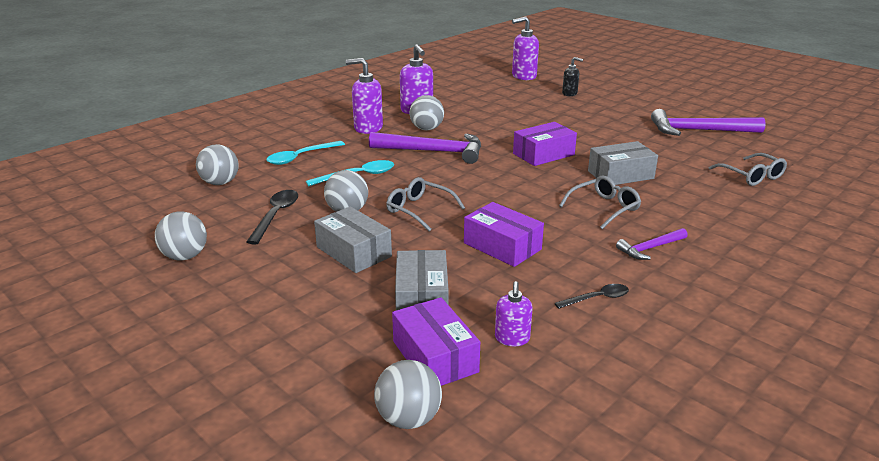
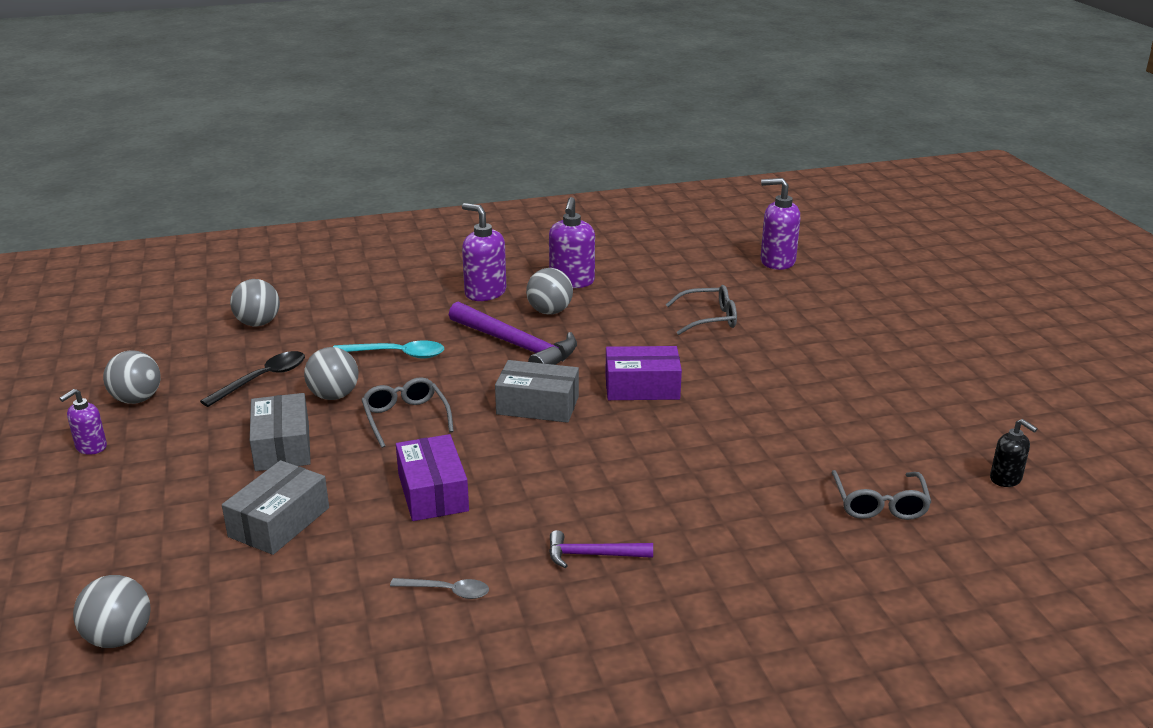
camera: 30 degrees right, 0 degrees up
turquoise spoon [266,141,345,165] -> none
purple box [392,297,480,386] -> none
purple soap dispenser [495,281,533,346] -> purple soap dispenser moved to [59,389,107,455]
black spoon [555,284,629,309] -> grey spoon [390,578,489,599]
grey glasses [559,176,641,229] -> grey glasses moved to [665,285,737,335]
black soap dispenser [562,57,583,96] -> black soap dispenser moved to [990,419,1038,487]
grey box [588,141,658,185] -> grey box moved to [495,360,579,423]
purple hammer [651,109,766,136] -> none

